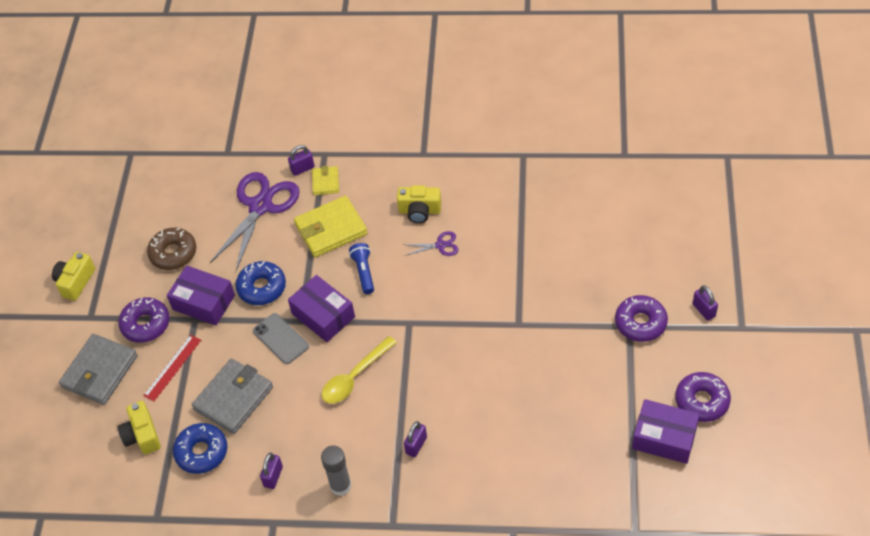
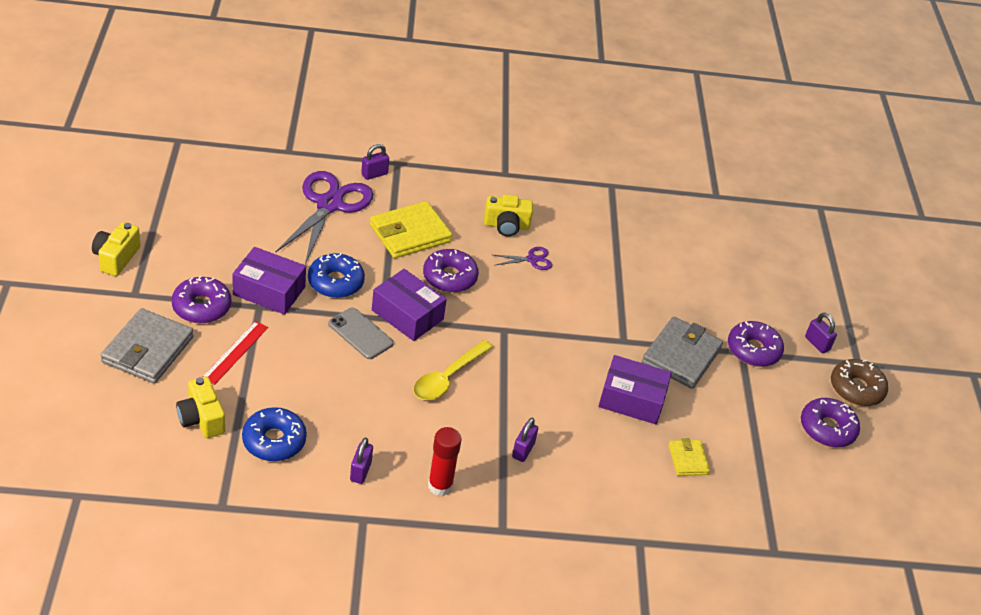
camera: 15 degrees left, 10 degrees down
brown donut [147,228,196,270] -> brown donut moved to [831,359,888,406]
grey wallet [192,359,273,434] -> grey wallet moved to [642,317,723,389]
yellow wallet [312,166,339,195] -> yellow wallet moved to [669,438,710,476]
grey glue stick [321,446,352,496] -> red glue stick [428,427,461,496]
blue flashlight [349,243,374,294] -> purple donut [423,249,479,293]
purple box [632,399,700,464] -> purple box moved to [599,355,672,424]

